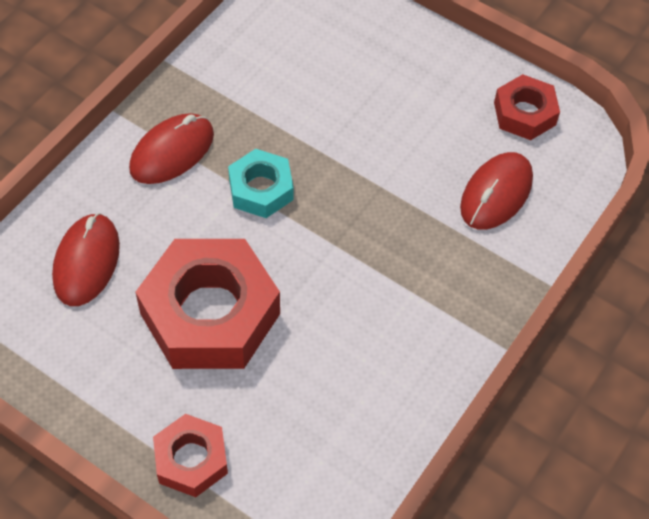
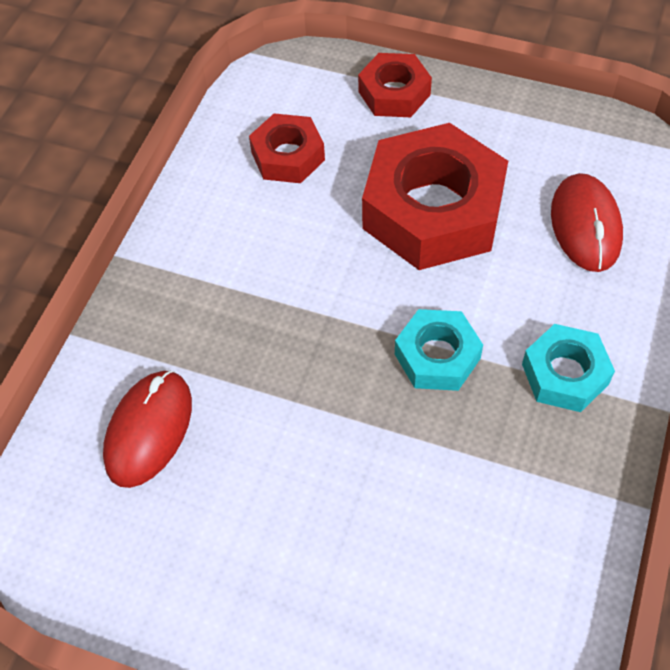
camera: 170 degrees right, 0 degrees up
red mouse [129,113,214,184] -> turquoise nut [522,324,615,412]
red nut [494,74,560,140] -> red nut moved to [249,113,325,183]

